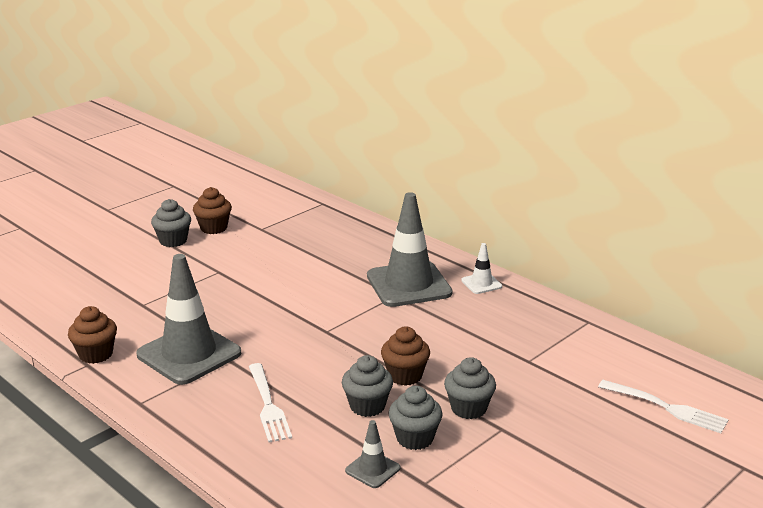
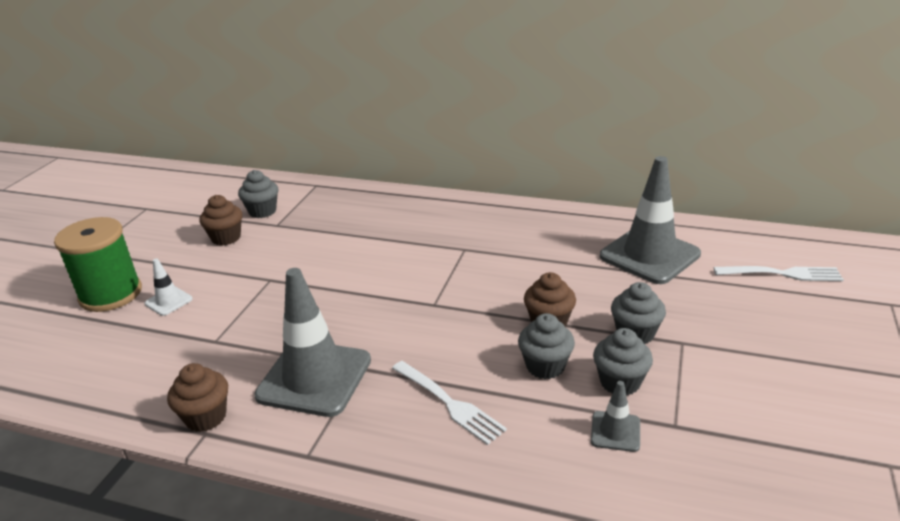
camera: 25 degrees left, 5 degrees up
grey cupcake [151,199,191,247] -> grey cupcake moved to [238,170,278,218]
grey traffic cone [367,192,452,307] -> grey traffic cone moved to [600,156,701,284]
white traffic cone [461,243,502,294] -> white traffic cone moved to [144,258,193,316]
none -> green spool [54,217,142,312]

